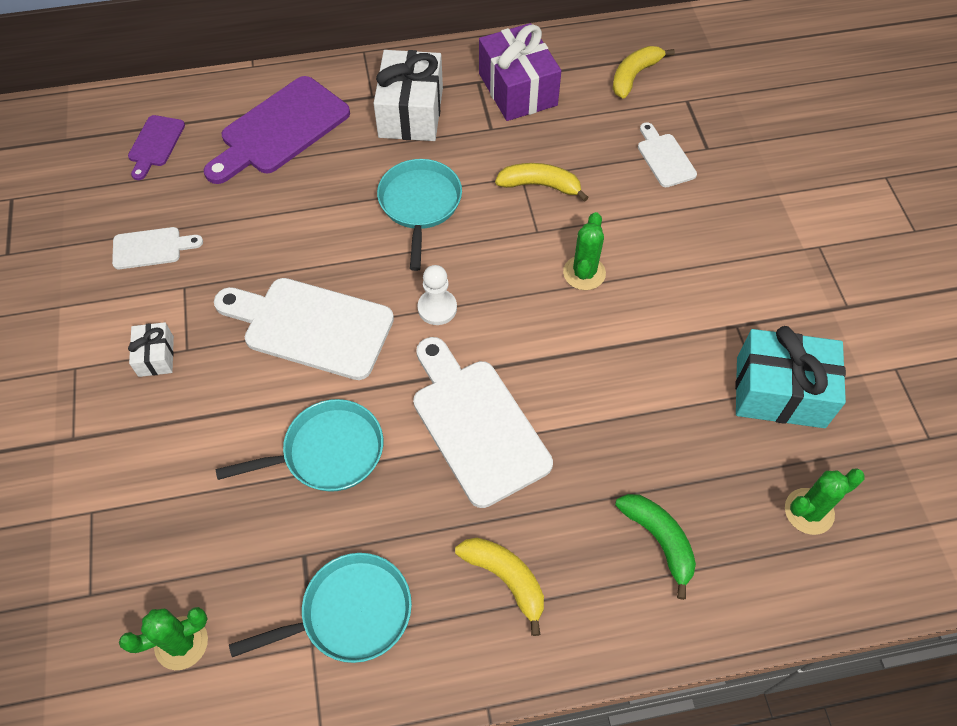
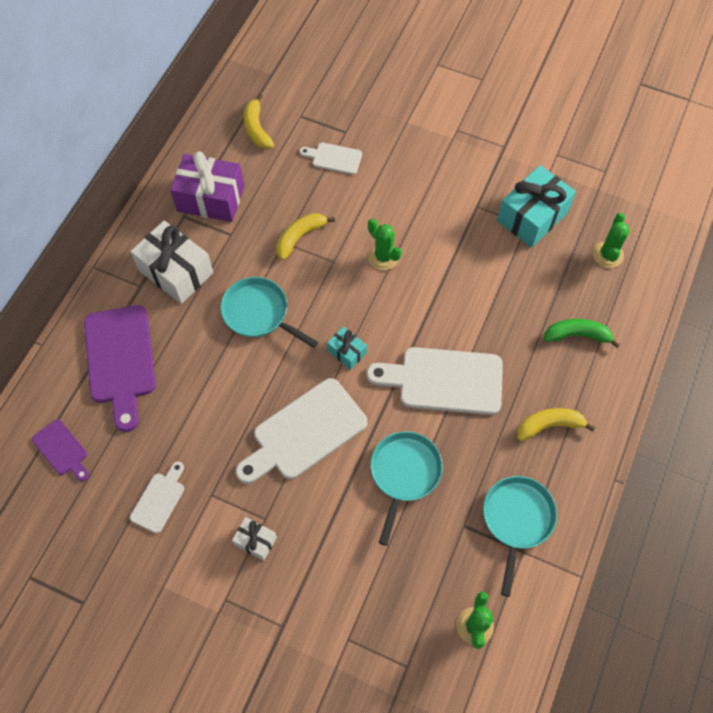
camera: 55 degrees left, 5 degrees up
white pawn [417,265,457,325] -> turquoise gift [327,326,367,370]

